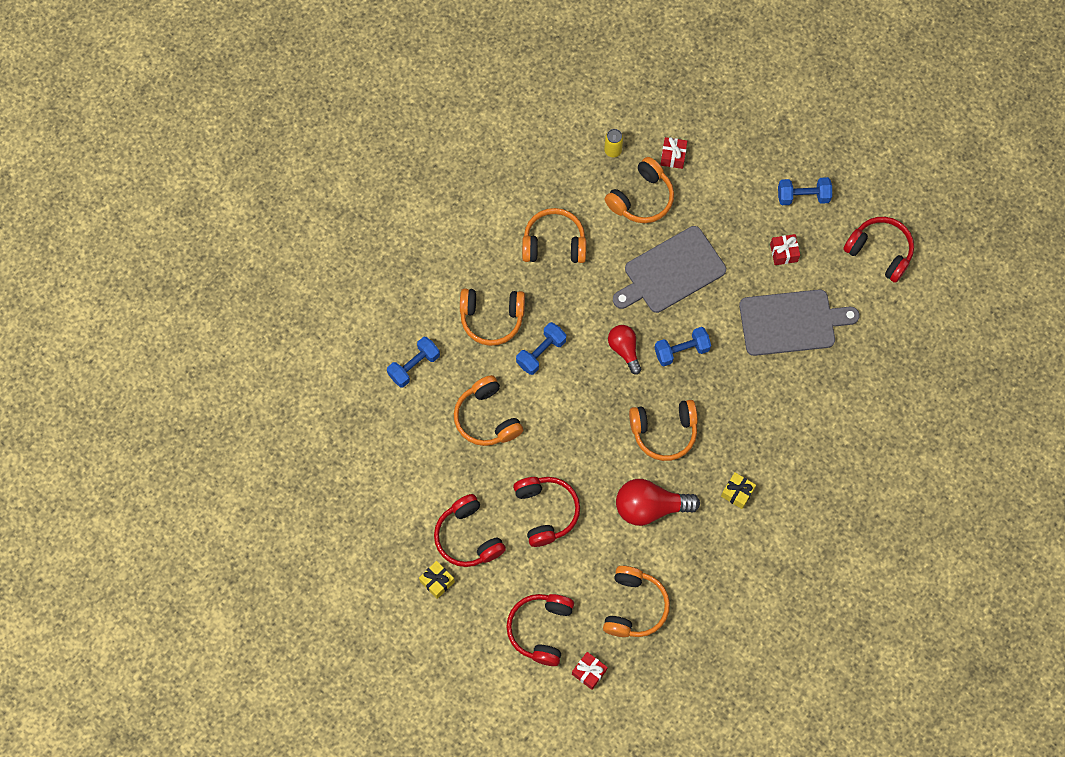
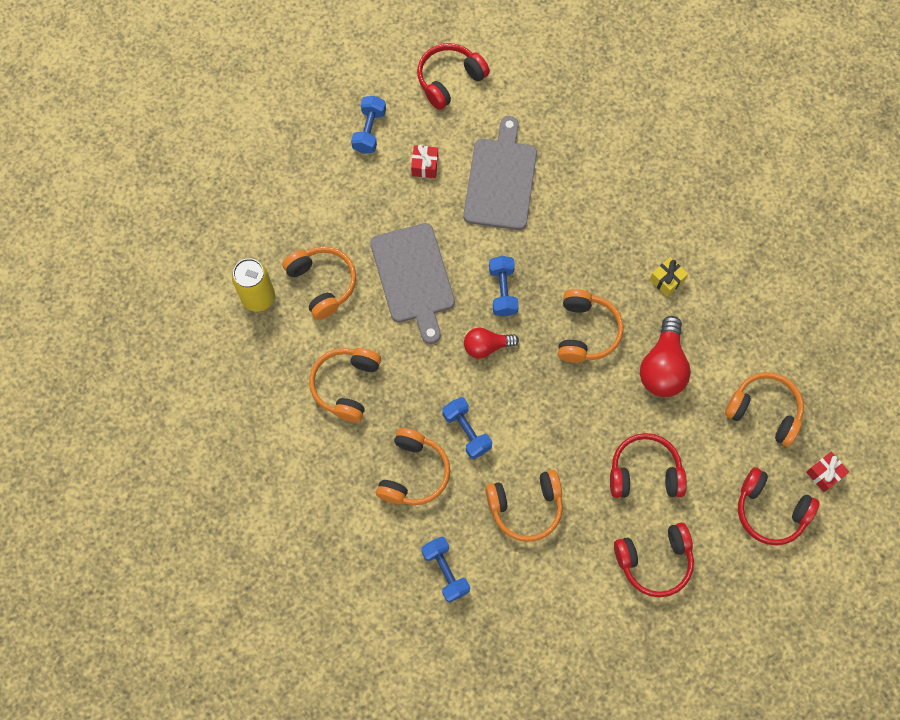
camera: 75 degrees left, 0 degrees up
yellow gift [419,561,455,599] -> none
yellow can [604,129,623,157] -> yellow can [232,258,275,312], size x1.75
red gift [660,137,687,169] -> none

